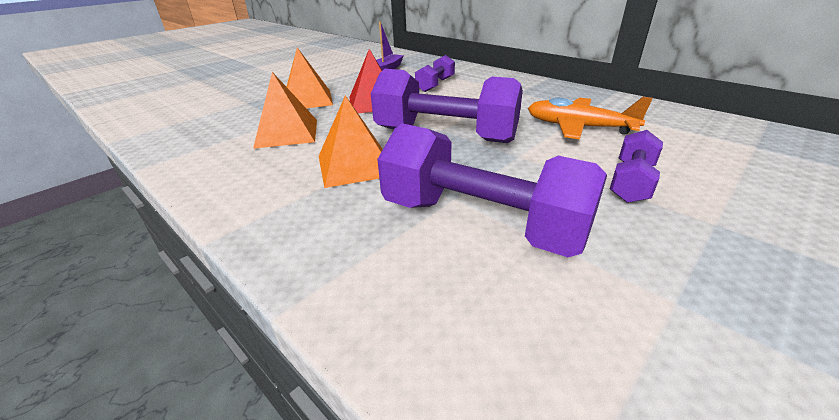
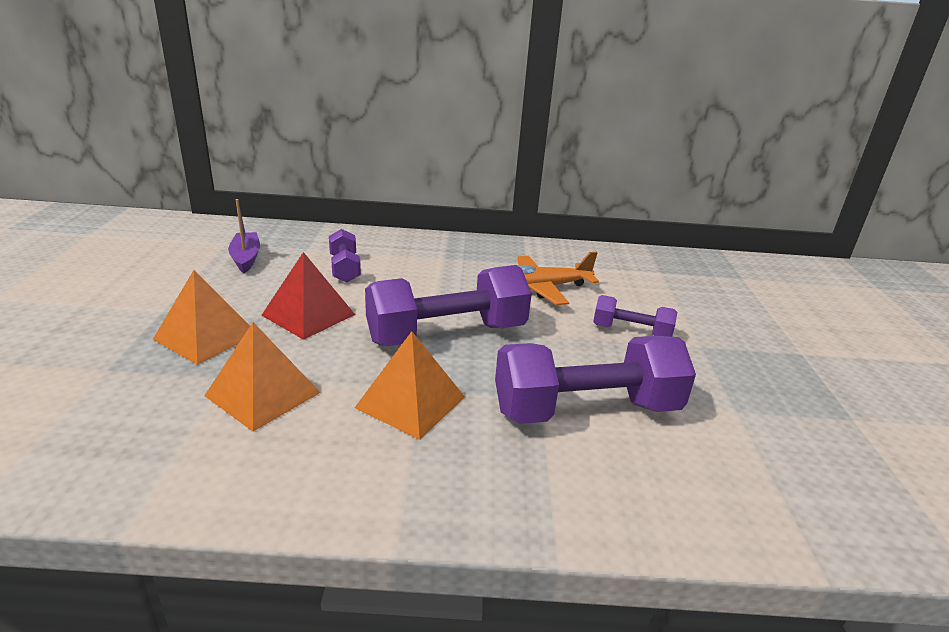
camera: 45 degrees left, 5 degrees down
purple dumbbell [610,130,663,203] -> purple dumbbell turned 60 degrees counterclockwise [593,295,677,337]

